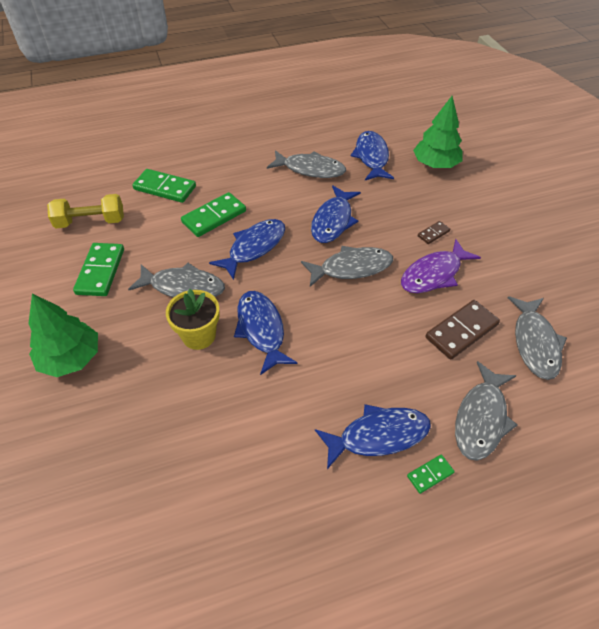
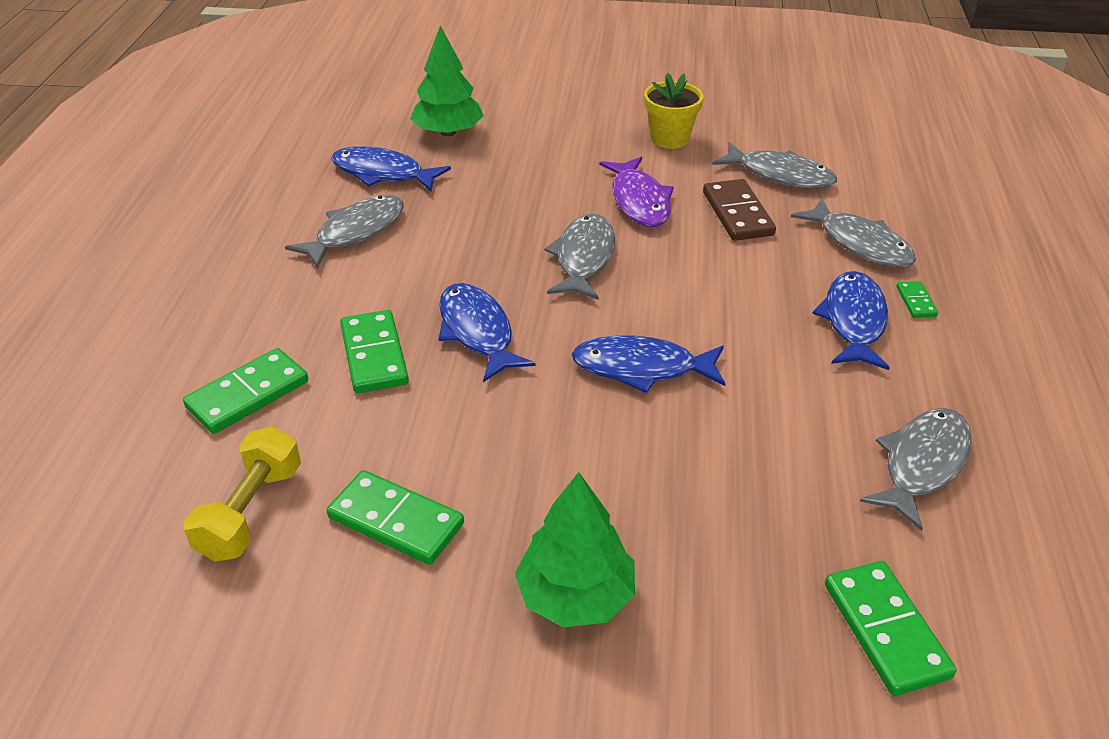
camera: 65 degrees left, 10 degrees down
grey fish [128,263,225,298] -> grey fish moved to [860,408,972,531]
yellow flower pot [166,289,220,350] -> yellow flower pot moved to [644,73,703,149]
blue fish [311,185,361,243] -> none
brown domino [418,221,450,244] -> none
none -> green domino [825,561,956,696]

